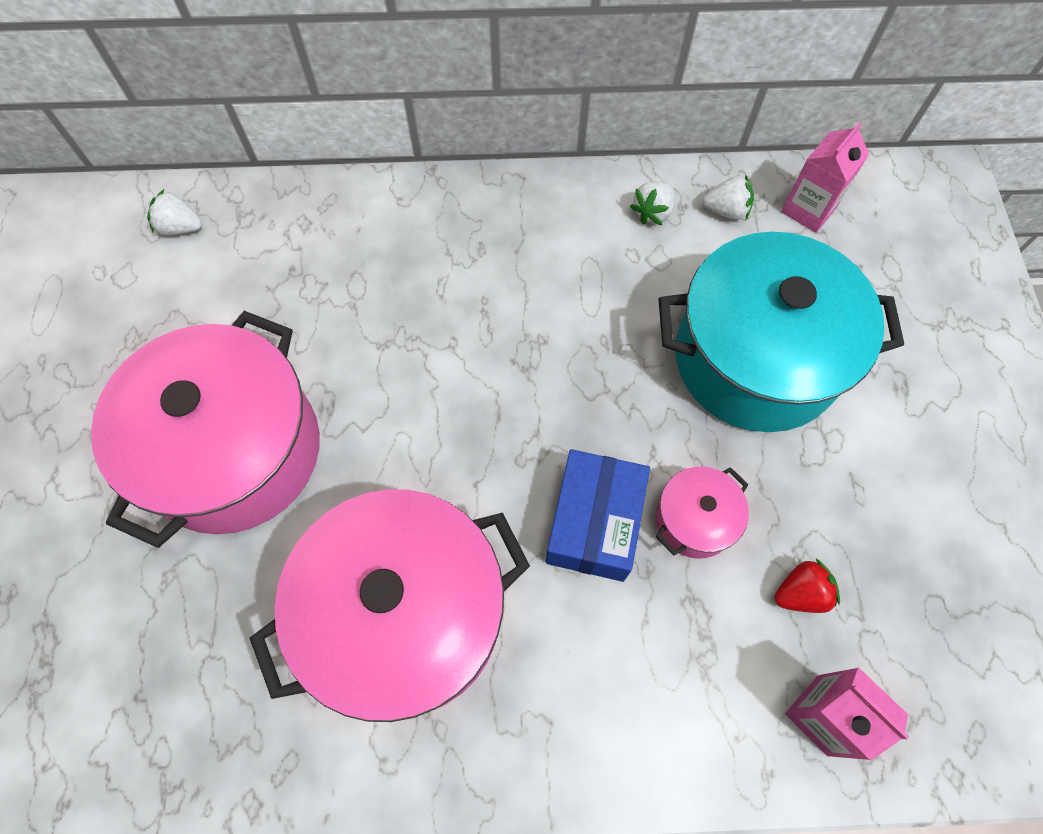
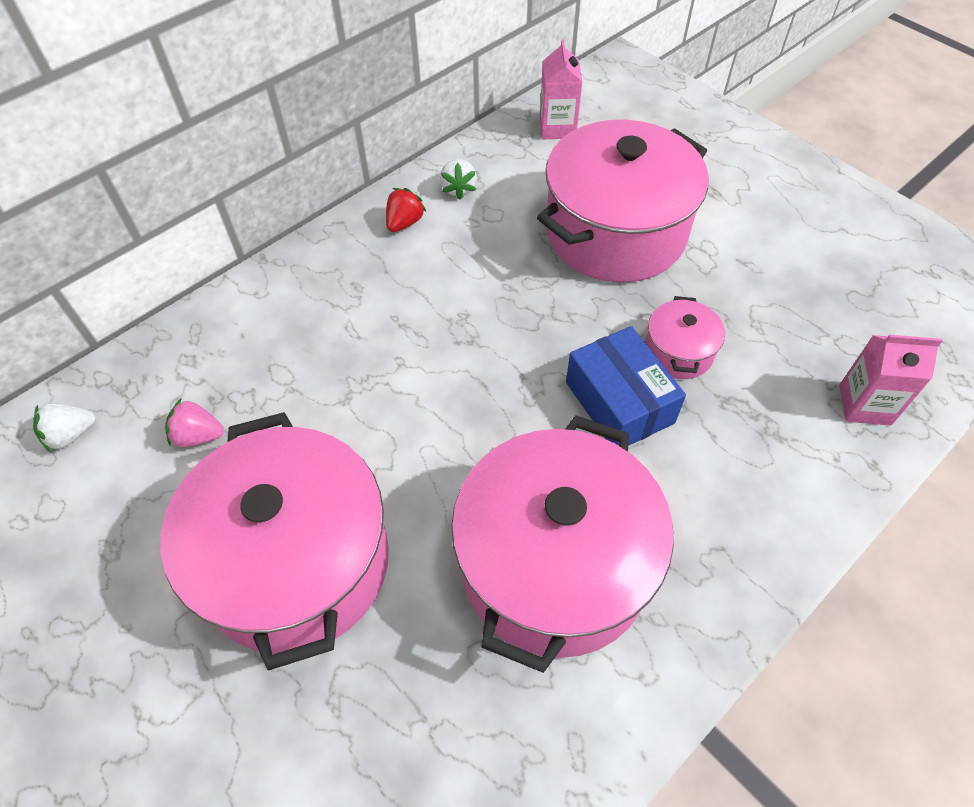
camera: 40 degrees left, 10 degrees down
turquoise pot [659,232,904,432] -> pink pot [537,120,708,283]
white strawberry [702,175,754,220] -> none
red strawberry [774,559,840,613] -> red strawberry moved to [386,188,426,232]
none -> pink strawberry [165,398,224,447]

